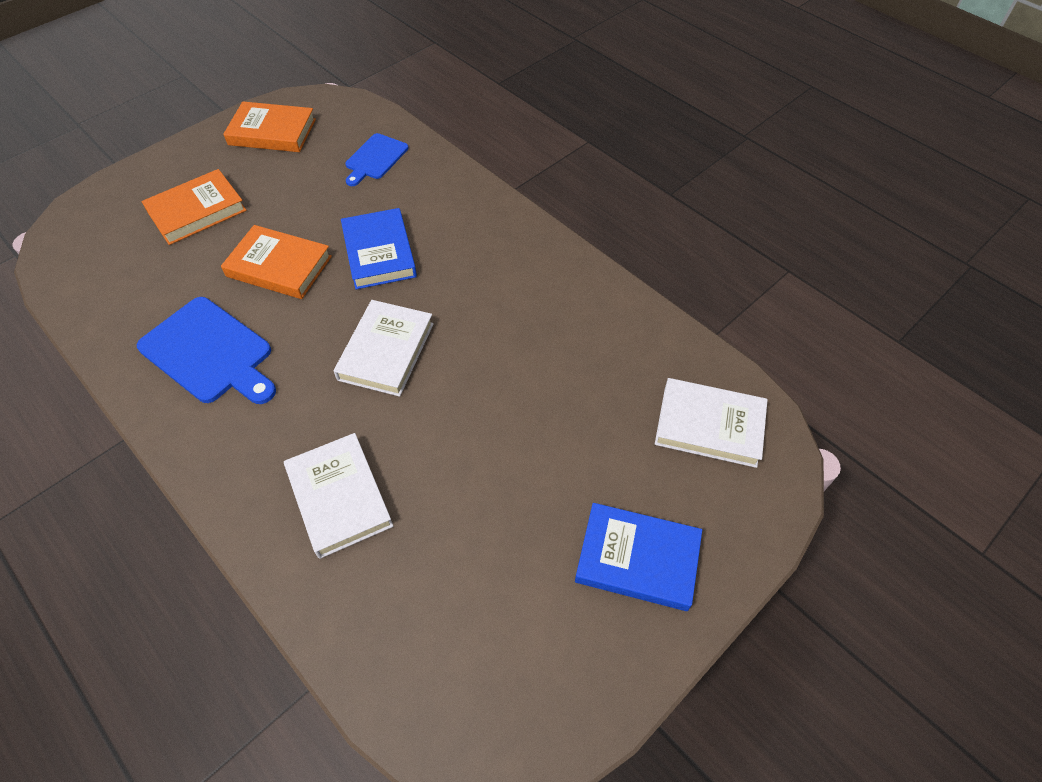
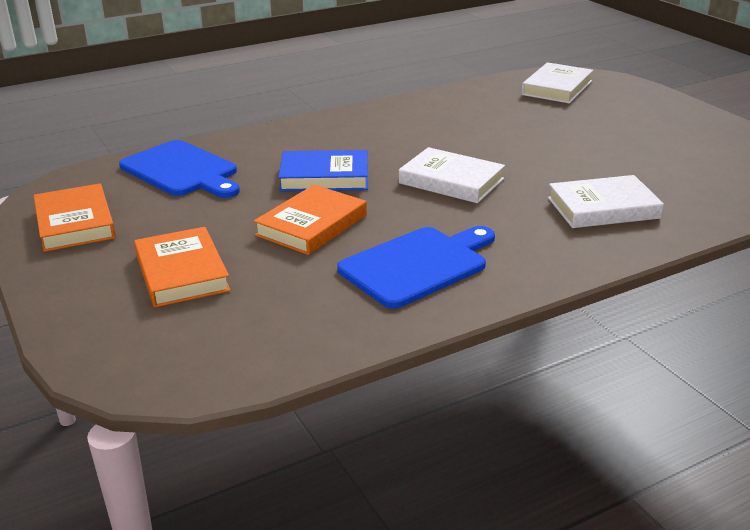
camera: 75 degrees left, 25 degrees down
orange book [223,101,316,152] -> orange book turned 45 degrees counterclockwise [33,183,116,252]
blue cutting board [345,133,408,186] -> blue cutting board [119,140,240,198], size x1.65
blue book [575,503,702,611] -> none

